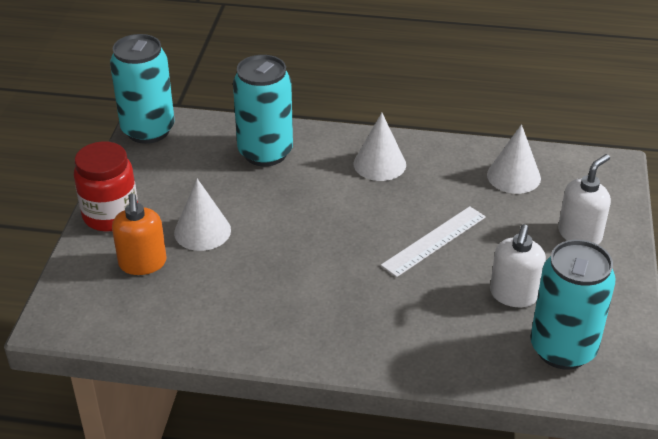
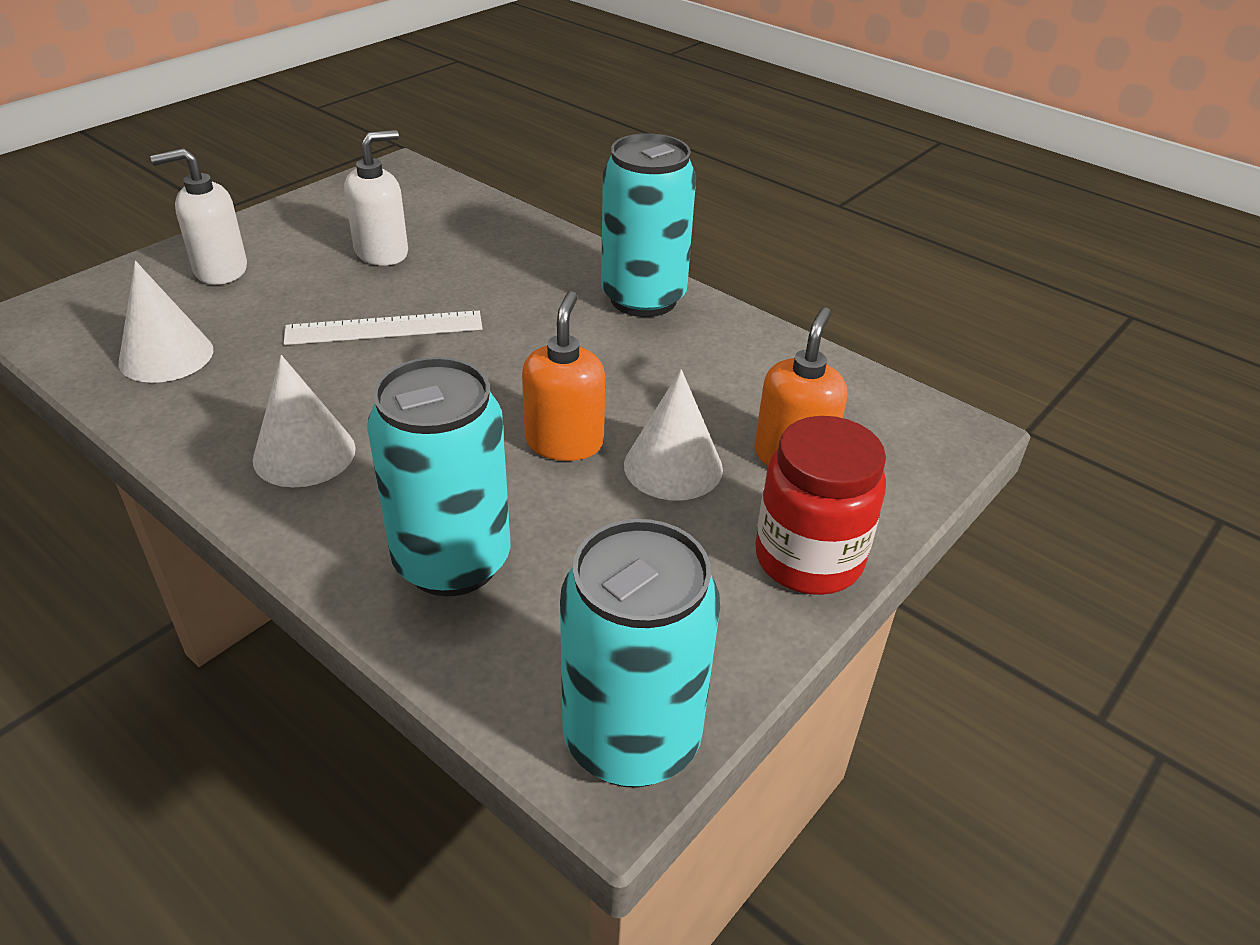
camera: 150 degrees left, 0 degrees up
turquoise can [530,240,616,370] -> turquoise can moved to [601,133,696,317]
none -> orange soap dispenser [522,291,605,461]

